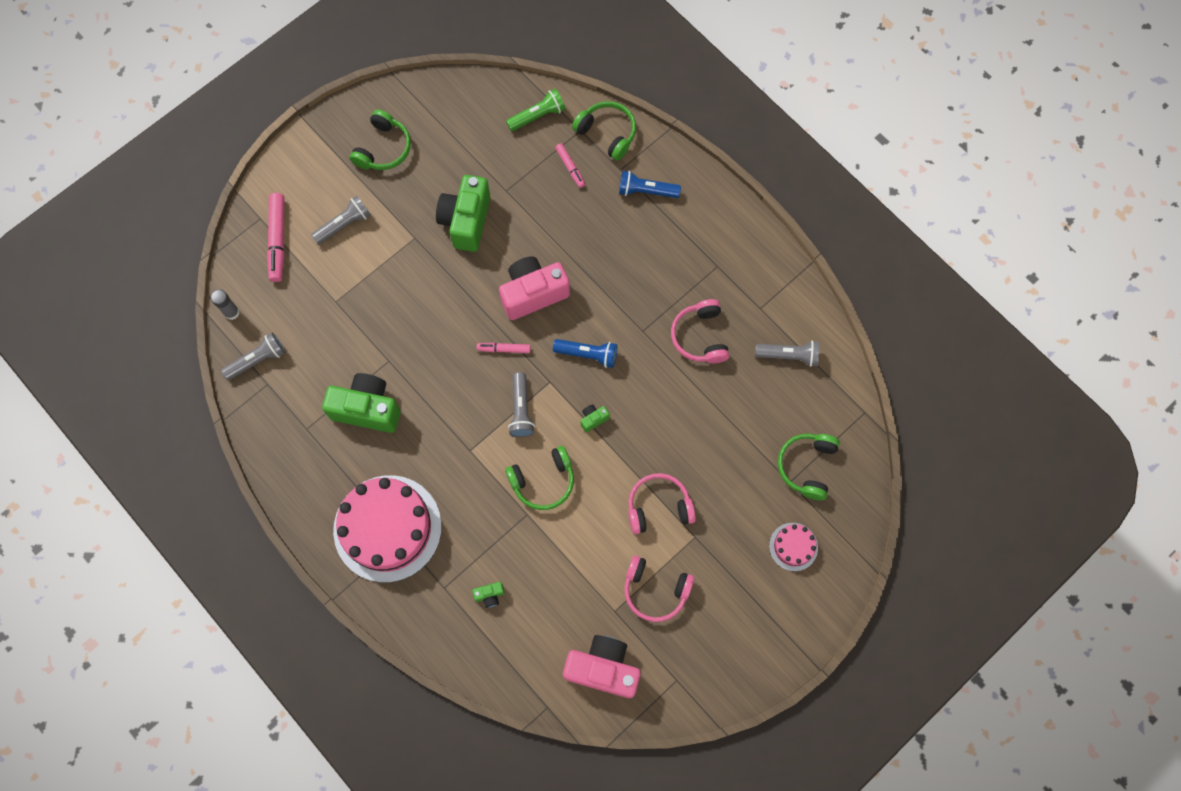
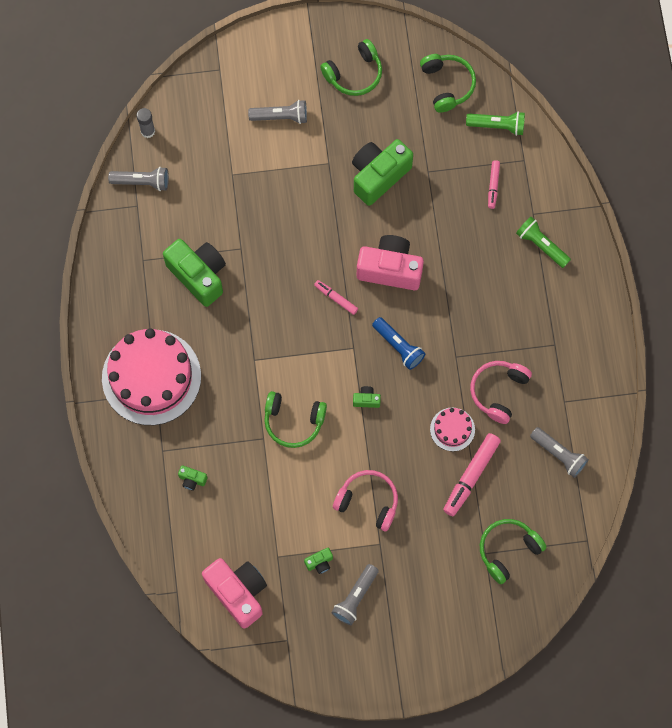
camera: 35 degrees right, 0 degrees up
pink marker [267,193,285,282] -> pink marker moved to [443,433,501,516]
grey flashlight [508,372,535,437] -> grey flashlight moved to [331,564,379,625]
green headphones [572,101,636,161] -> green headphones moved to [420,54,476,113]
blue flashlight [619,171,681,198] -> green flashlight [516,217,571,268]
pink headphones [624,556,694,622] -> green camera [304,548,333,574]
pink cake [769,523,818,571] -> pink cake moved to [430,408,475,451]

